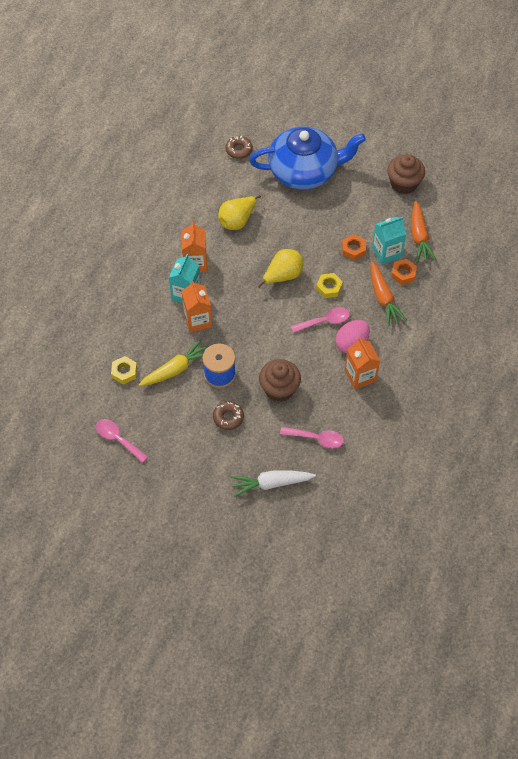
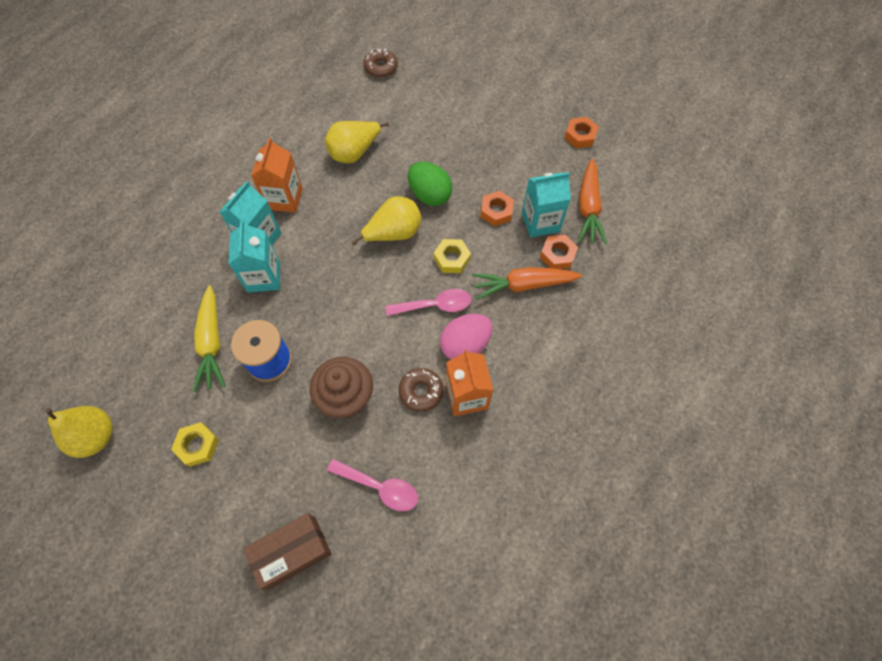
camera: 10 degrees right, 5 degrees up
pink spoon [96,419,148,463] -> yellow pear [45,406,113,458]
yellow nut [111,356,137,385] -> yellow nut moved to [171,422,219,467]
yellow carrot [139,339,207,386] -> yellow carrot turned 105 degrees clockwise [193,285,225,392]
orange carton [181,281,212,332] -> turquoise carton [229,221,280,293]
brown donut [213,401,244,430] -> brown donut moved to [399,368,443,412]
white carrot [231,470,316,497] -> brown box [243,513,331,589]
blue teapot [249,127,366,189] -> none
orange carrot [370,261,407,326] -> orange carrot turned 90 degrees clockwise [472,267,582,300]
brown cupcake [387,154,425,194] -> orange nut [564,117,599,148]
none -> green egg [408,162,452,206]

